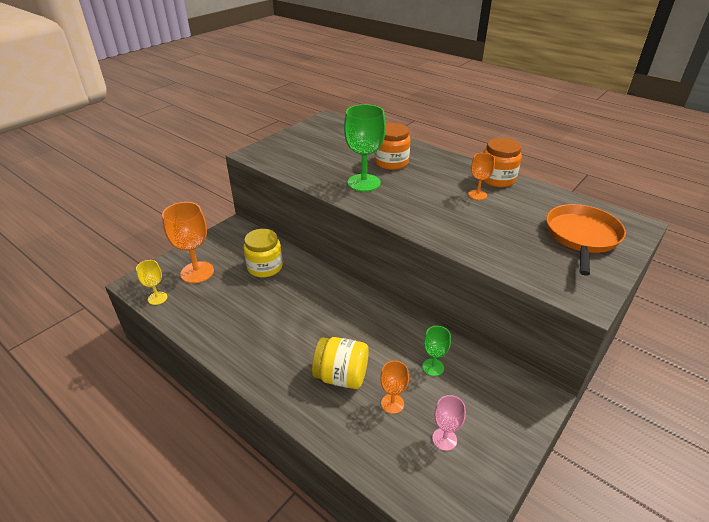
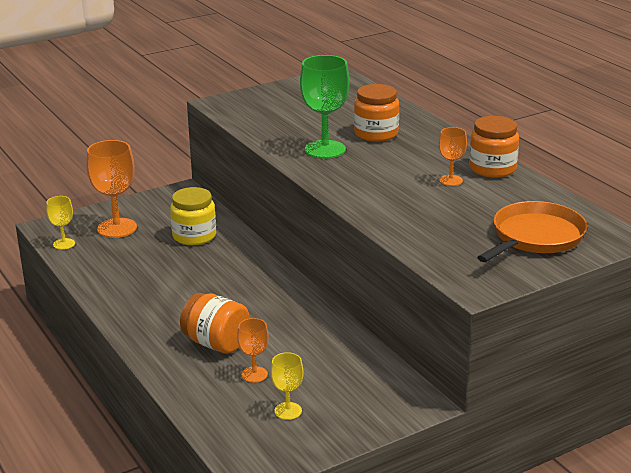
camera: 20 degrees right, 10 degrees down
yellow jar [312,337,369,389] -> orange jar [180,293,250,354]
green goblet [422,326,451,376] -> none
pink goblet [432,395,466,451] -> yellow goblet [271,352,304,420]

